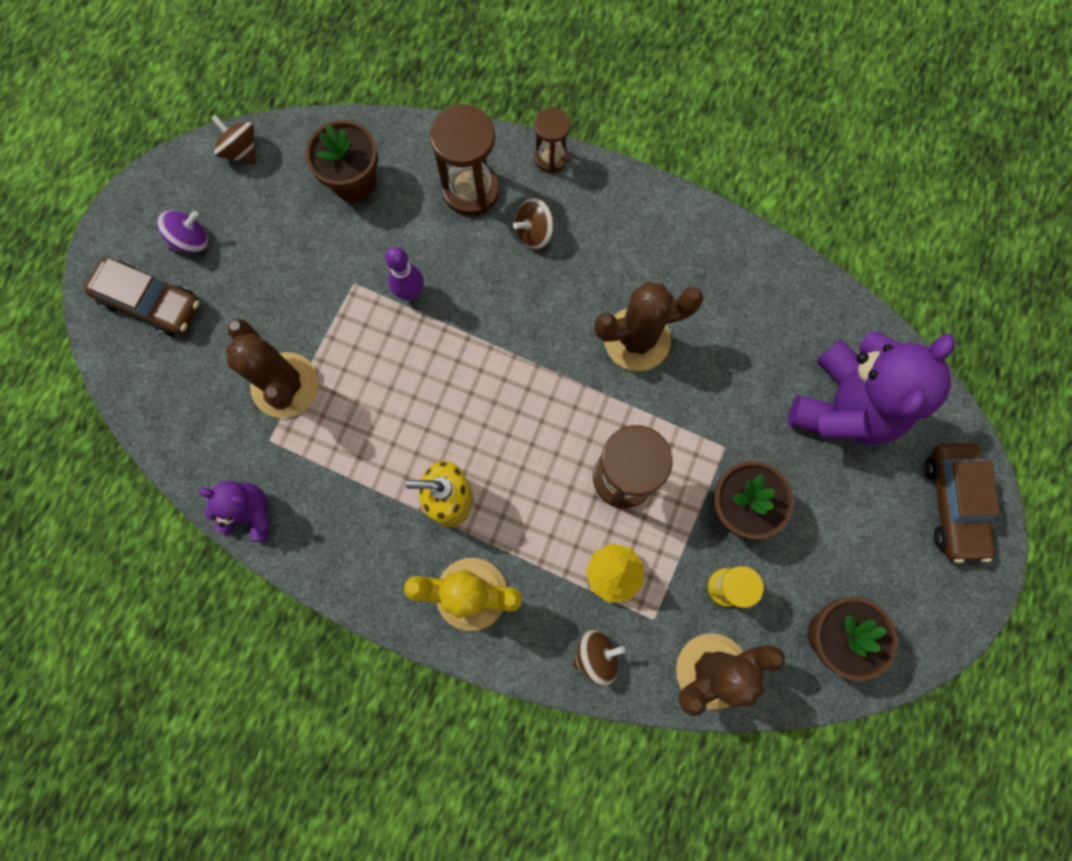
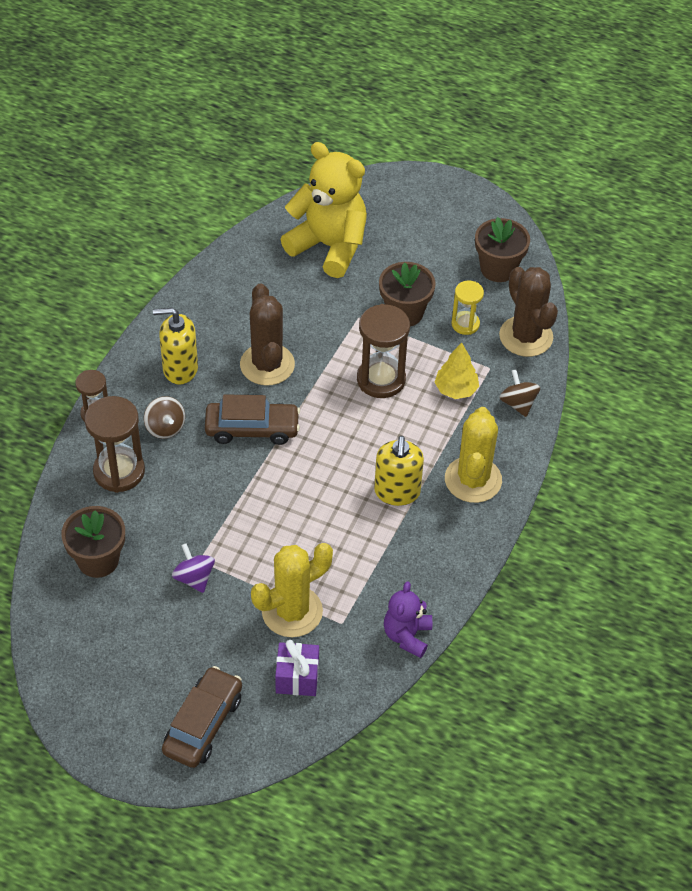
camera: 90 degrees left, 25 degrees down
purple spinning top [157,210,208,253] -> purple spinning top moved to [172,543,215,593]
brown spinning top [211,114,256,164] -> none
brown cactus [226,319,319,418] -> yellow cactus [251,543,333,637]
purple bowling pin [385,247,424,301] -> none
purple teddy bear [788,331,955,445] -> yellow teddy bear [280,142,367,278]
brown car [925,443,1000,563] -> brown car moved to [205,394,300,445]
none -> yellow soap dispenser [153,308,198,385]
none -> purple gift [275,640,319,696]

